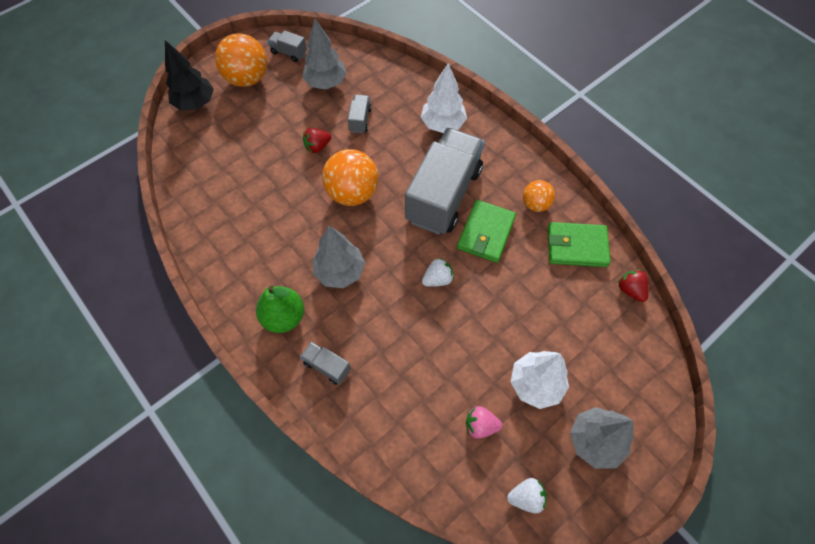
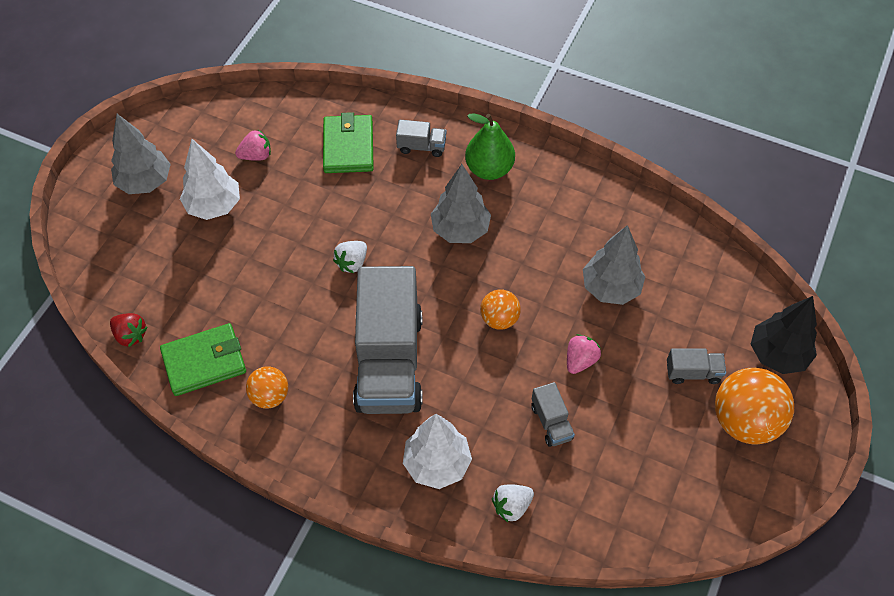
camera: 155 degrees right, 5 degrees down
grey truck [267,30,307,62] -> grey truck moved to [667,348,726,384]
grey tree [302,19,347,90] -> grey tree moved to [583,225,645,305]
red strawberry [303,128,331,153] -> pink strawberry [567,334,601,374]
orange ball [322,149,378,206] -> orange ball [480,289,521,330], size x0.56
green wallet [457,200,516,263] -> green wallet moved to [323,112,374,173]
white strawberry [507,478,547,514] -> white strawberry moved to [492,484,534,522]

